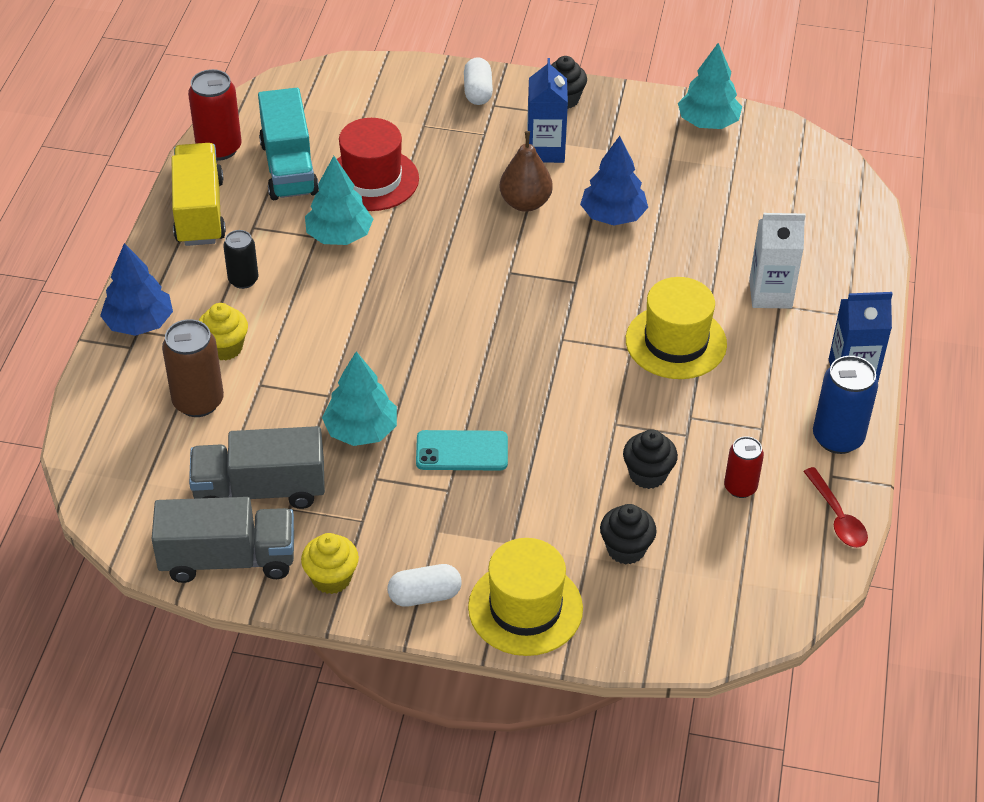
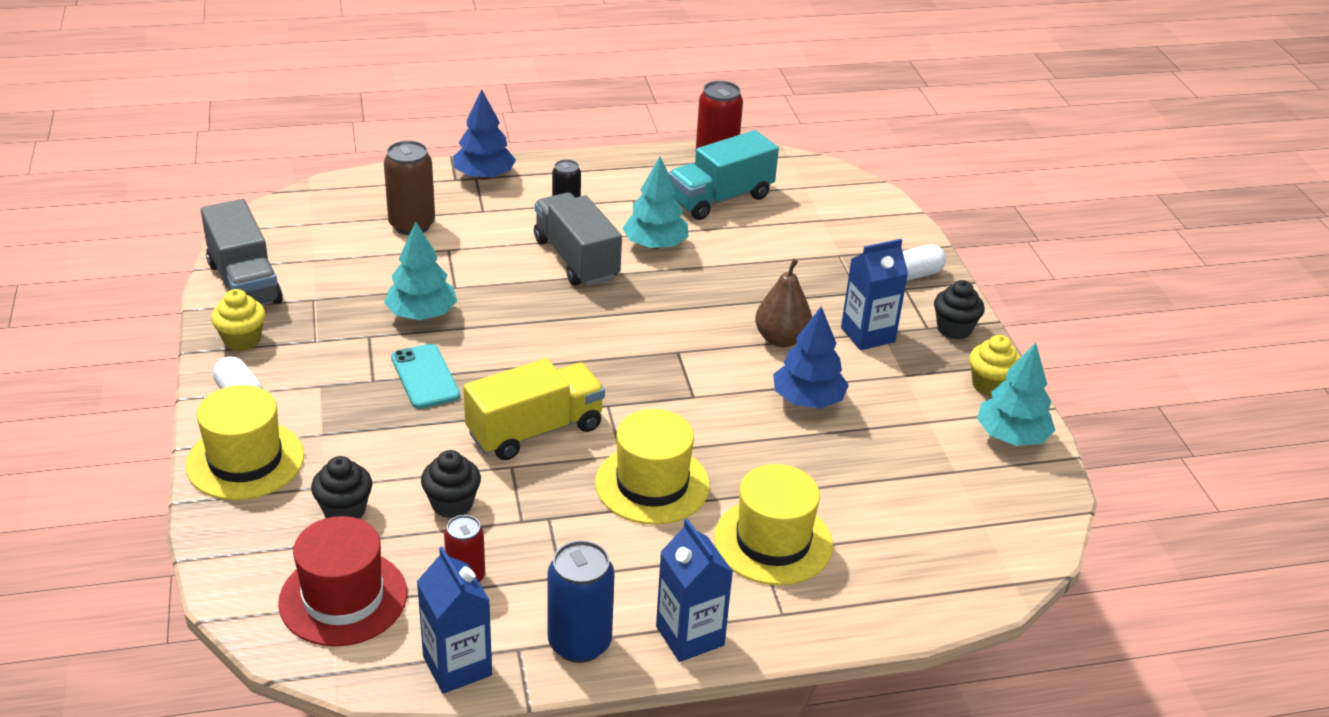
camera: 65 degrees right, 10 degrees down
yellow truck [171,143,226,246] -> yellow truck moved to [463,358,605,460]
grey truck [189,426,325,509] -> grey truck moved to [534,192,622,286]
yellow cupcake [198,303,248,361] -> yellow cupcake moved to [969,335,1021,396]
red hat [337,118,419,211] -> red hat moved to [278,516,407,647]
white carton [749,213,806,309] -> yellow hat [714,464,833,585]
red spoon [803,467,868,548] -> blue carton [417,547,492,694]

